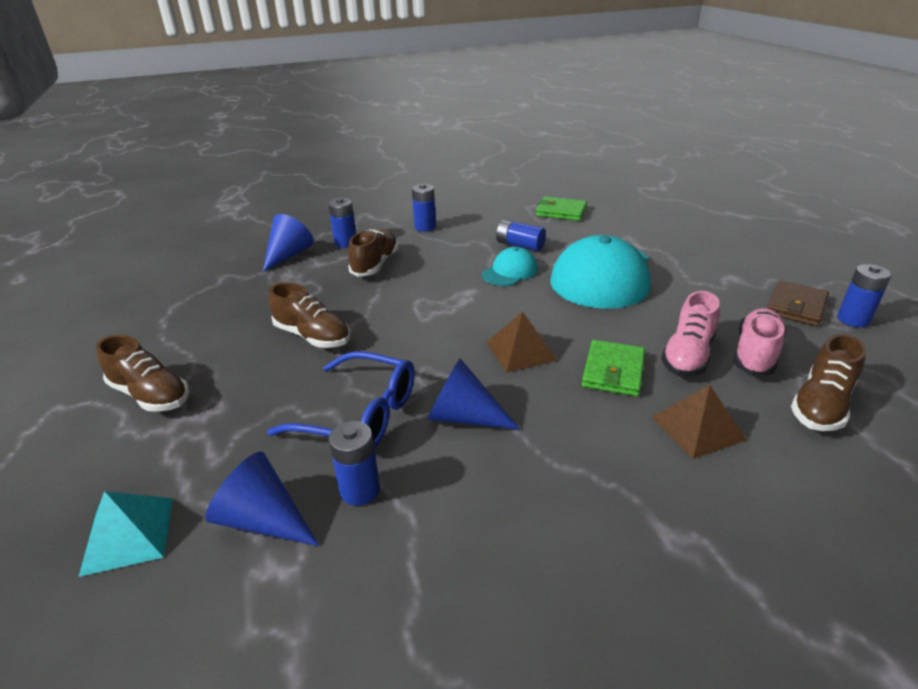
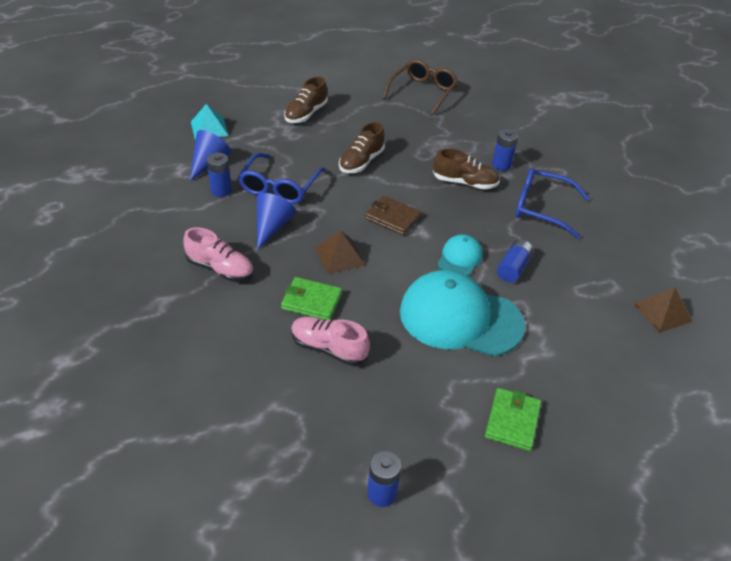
camera: 85 degrees right, 10 degrees up
blue cone [263,214,314,272] -> none
blue battery [412,183,436,232] -> blue glasses [515,168,589,239]
turquoise cap [482,247,538,286] -> turquoise cap turned 105 degrees counterclockwise [438,234,483,276]
green wallet [536,196,587,221] -> green wallet moved to [485,388,541,451]
brown pyramid [652,385,746,459] -> brown pyramid moved to [633,287,692,333]
pink shoe [733,308,786,375] -> pink shoe moved to [183,227,254,282]
brown wallet [767,280,829,326] -> brown wallet moved to [365,196,421,235]
brown shoe [791,334,866,431] -> none
none -> brown glasses [382,59,458,116]

